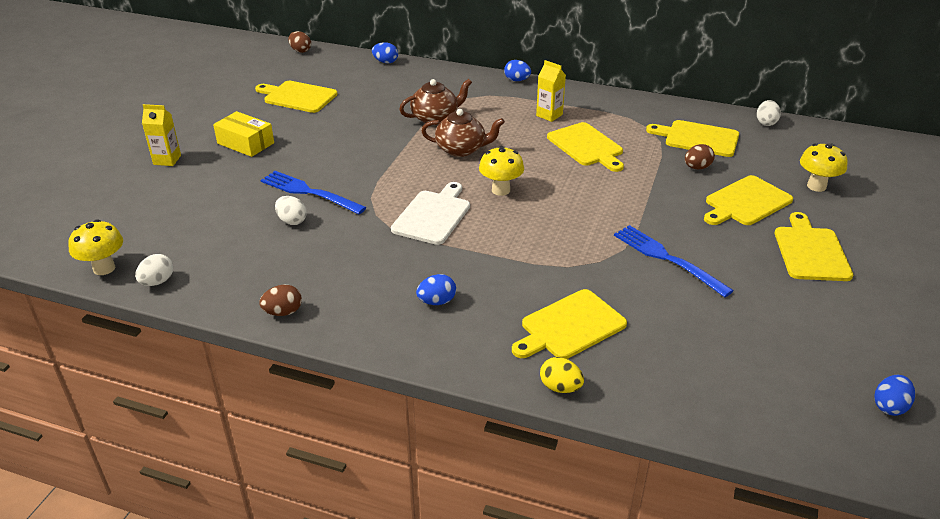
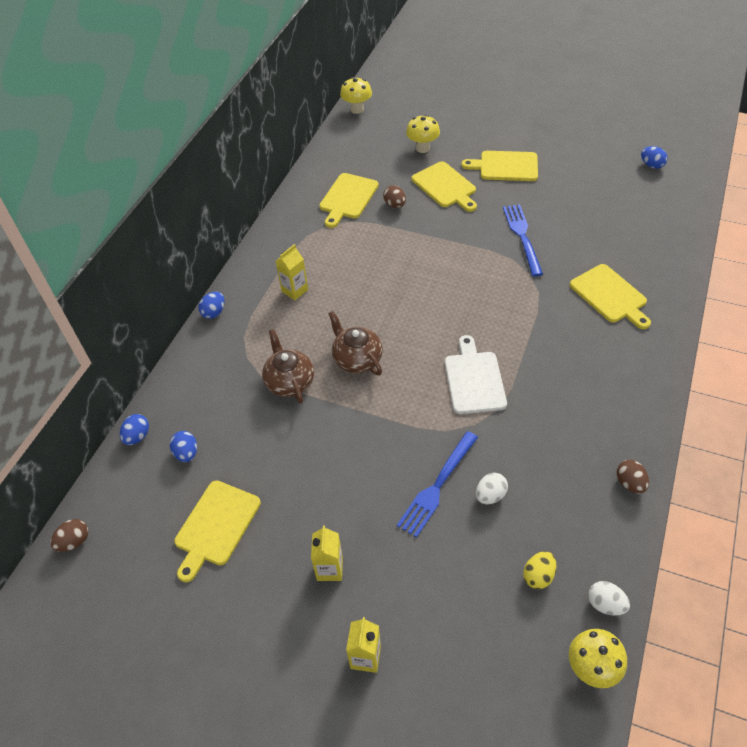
camera: 85 degrees left, 15 degrees up
yellow box [213,111,274,157] -> yellow carton [311,525,343,581]
white cutting board [391,182,470,245] -> white cutting board turned 60 degrees clockwise [445,335,507,414]
blue egg [416,274,456,305] -> blue egg moved to [170,431,197,462]
brown teapot [422,109,505,157] -> brown teapot turned 45 degrees counterclockwise [328,311,383,375]
yellow mushroom [479,146,524,196] -> yellow mushroom moved to [340,77,372,114]
yellow egg [540,357,584,393] -> yellow egg moved to [523,551,557,589]
yellow cutting board [547,122,624,172] -> none
blue fork [614,225,734,297] -> blue fork turned 120 degrees clockwise [503,204,543,276]
white egg [757,100,781,126] -> none

